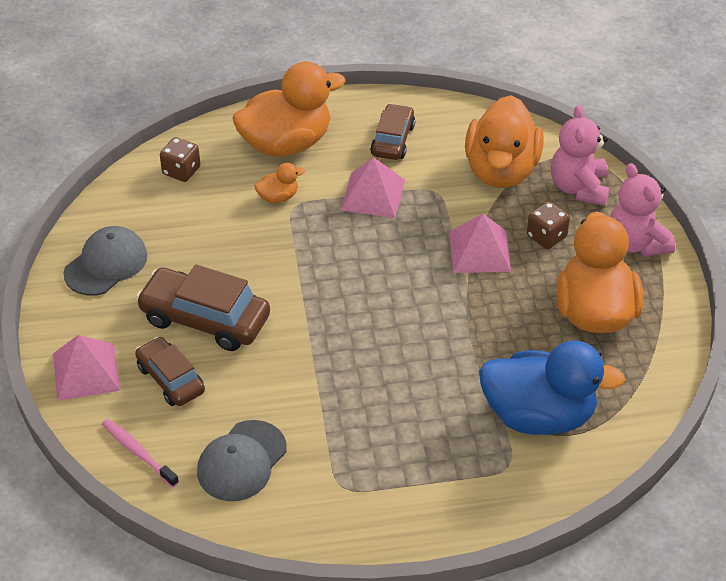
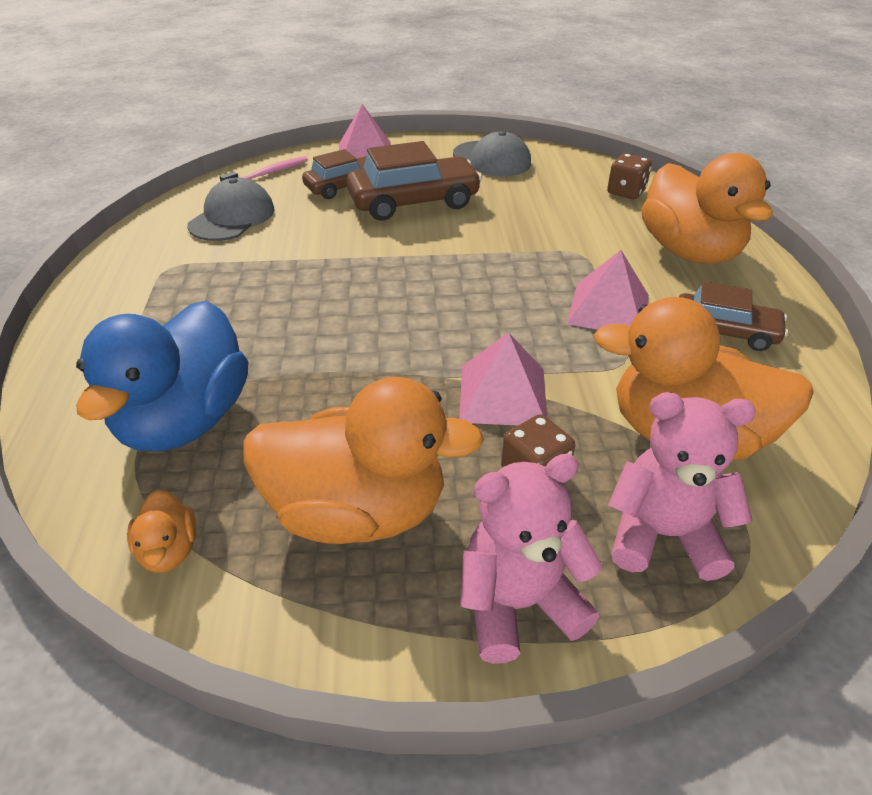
camera: 95 degrees right, 5 degrees down
brown car [136,264,270,351] -> brown car turned 45 degrees clockwise [346,141,482,221]
grey cap [197,420,287,501] -> grey cap turned 75 degrees clockwise [187,178,274,241]
orange duck [254,163,305,203] -> orange duck moved to [127,489,197,573]

